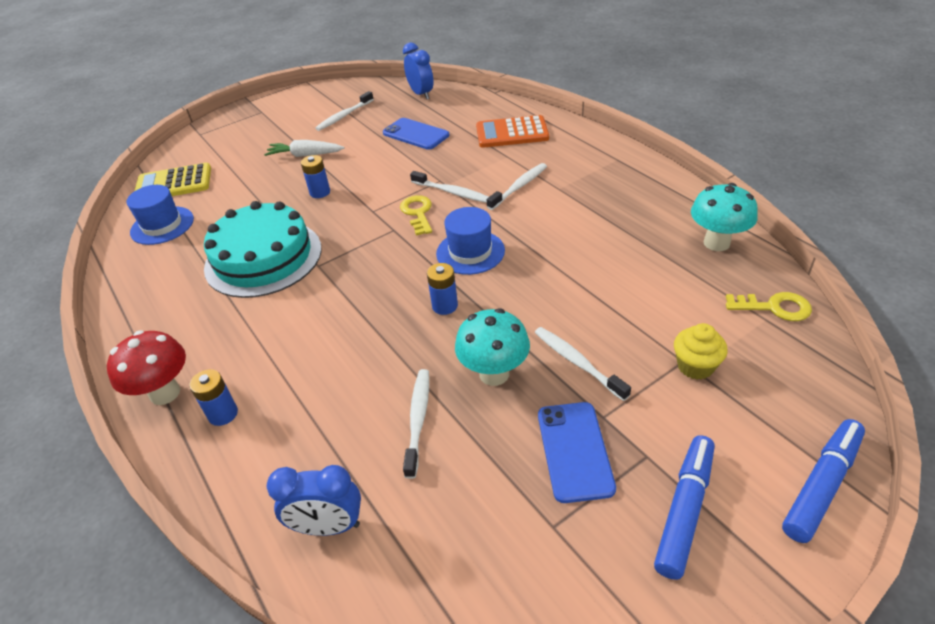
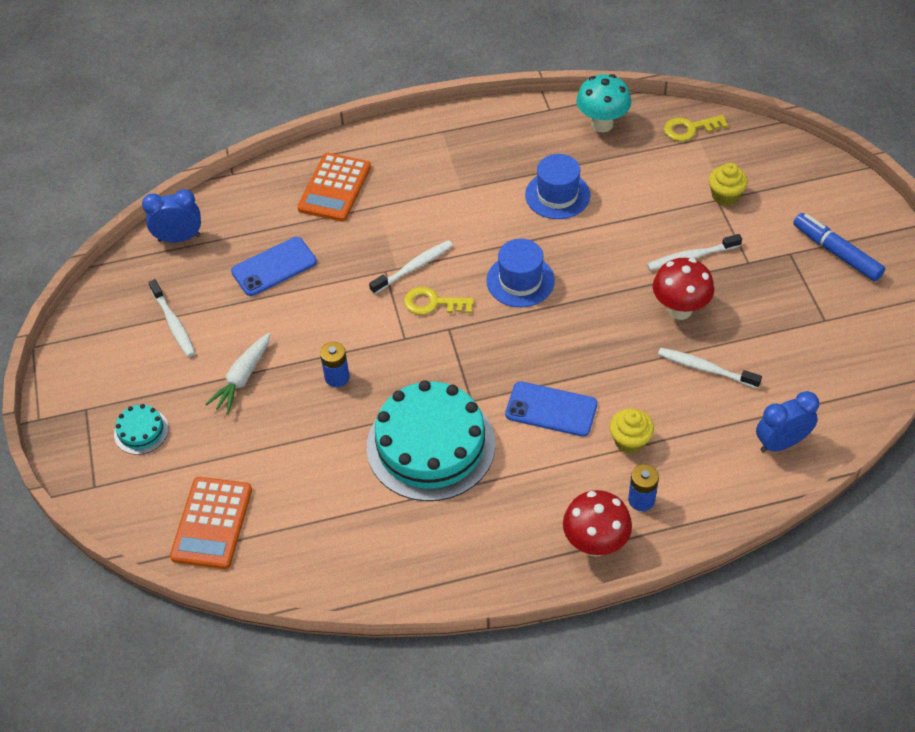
camera: 70 degrees left, 10 degrees up
blue hat [127,185,194,245] -> blue hat moved to [525,154,590,219]
yellow calculator [135,163,211,196] -> orange calculator [170,477,252,569]
blue clock [267,465,361,536] -> blue clock turned 135 degrees counterclockwise [756,391,819,453]
blue battery [427,263,458,315] -> none
turquoise mushroom [455,308,530,386] -> red mushroom [653,258,714,320]
white toothbrush [487,163,547,210] -> none
blue phone [538,402,616,503] -> blue phone moved to [505,381,598,437]
yellow key [726,292,812,321] -> yellow key turned 135 degrees counterclockwise [664,115,728,141]
blue marker [782,419,865,543] -> none
none -> turquoise cake [114,404,169,455]
none -> yellow cupcake [610,408,654,454]

